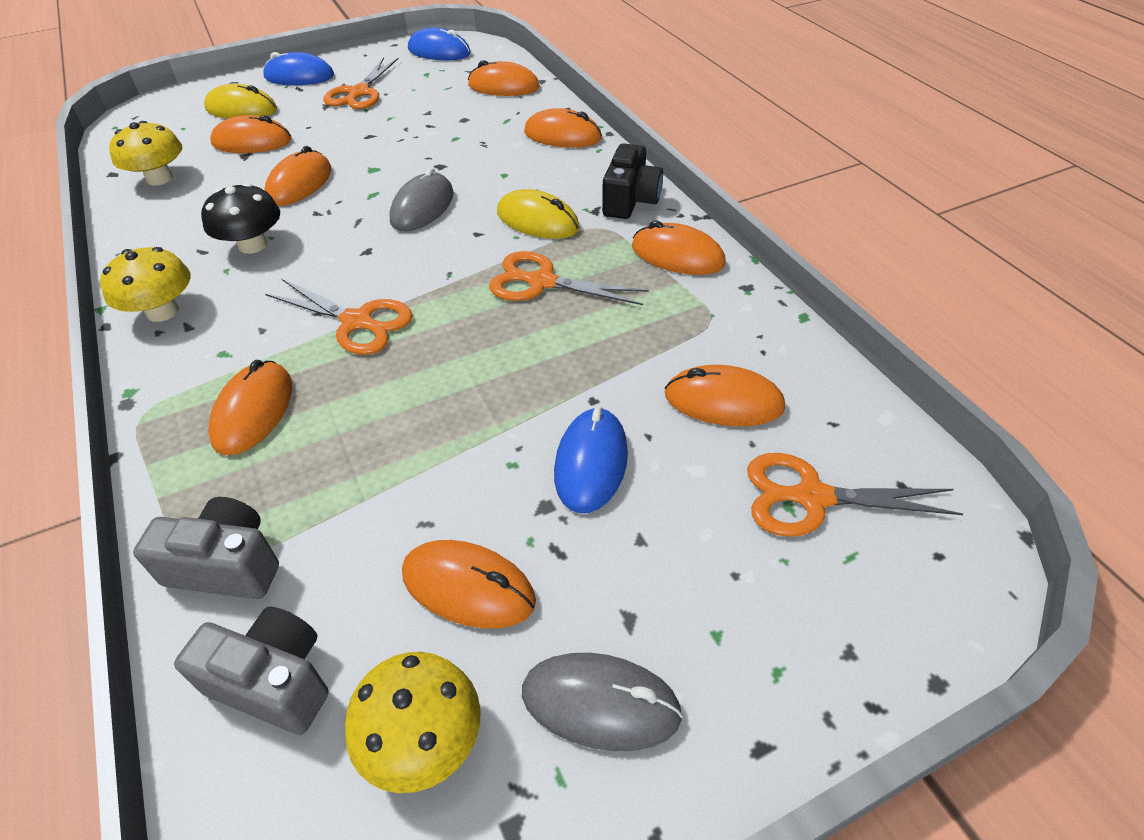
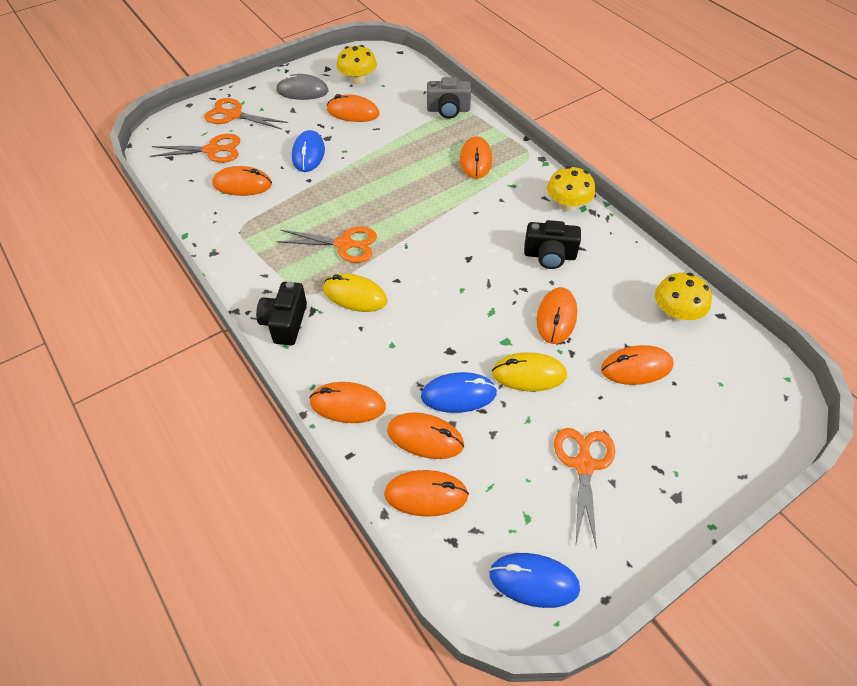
camera: 170 degrees right, 5 degrees up
grey camera [174,607,329,735] -> none
black mushroom [201,183,280,254] -> black camera [524,220,581,269]
yellow mouse [204,84,277,119] -> yellow mouse moved to [492,352,567,391]
blue mouse [263,52,334,85] -> blue mouse moved to [421,372,497,413]
orange scissors [265,279,413,355] -> orange scissors moved to [204,98,288,129]
grey mouse [389,168,454,231] -> none
orange mouse [632,221,726,275] -> orange mouse moved to [387,412,464,459]

